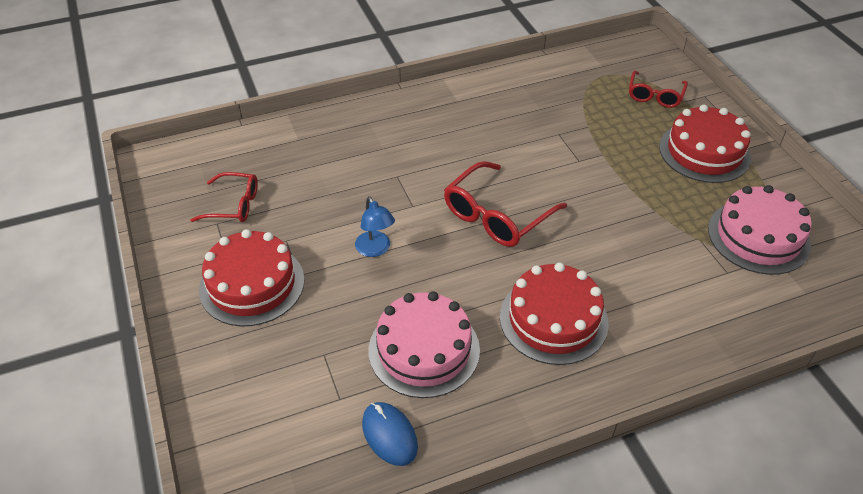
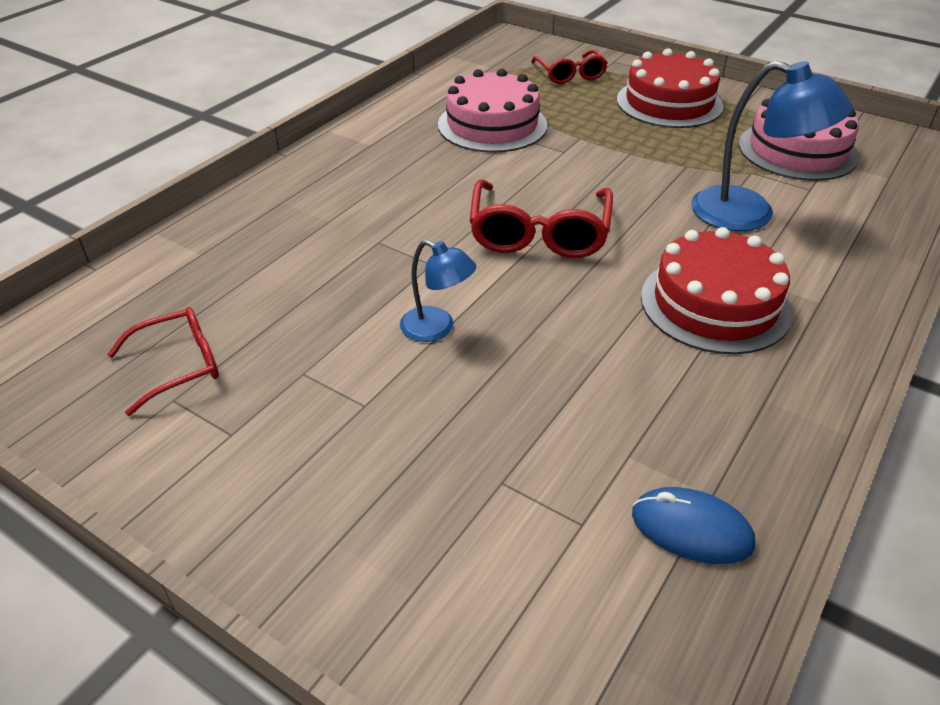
camera: 35 degrees left, 5 degrees down
red cake [199,229,304,327] -> none
pink cake [368,291,480,398] -> pink cake moved to [438,69,547,153]
none -> blue lamp [691,61,853,231]

